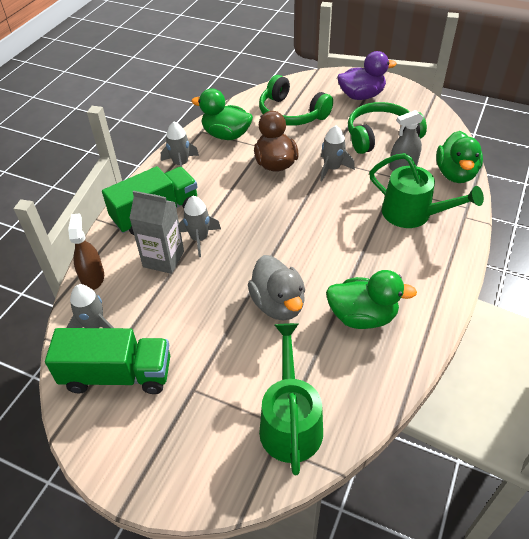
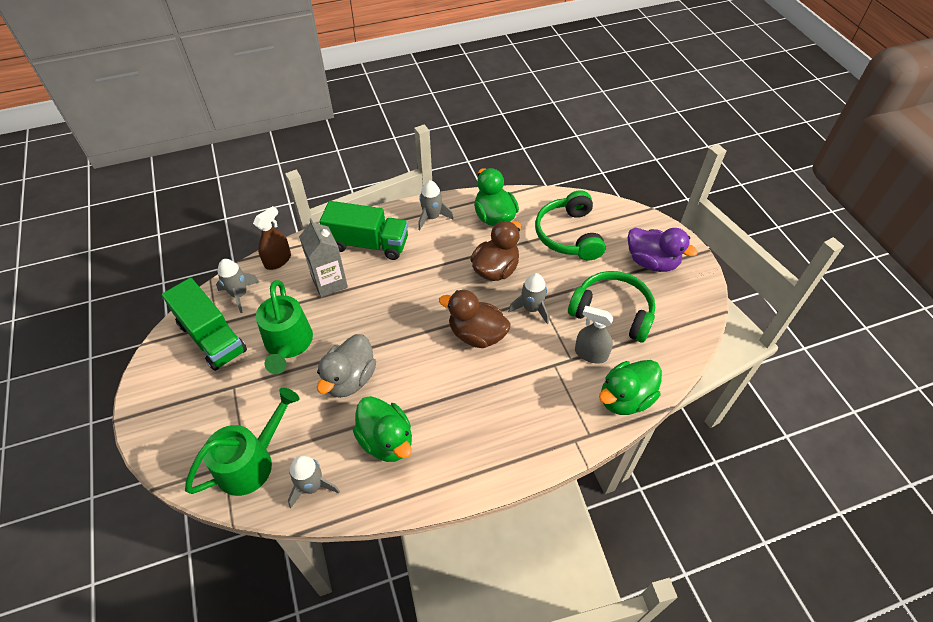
camera: 45 degrees right, 5 degrees up
grey rocket [179,196,221,257] -> grey rocket moved to [288,456,340,508]
green watering can [369,153,484,228] -> green watering can moved to [256,280,313,374]
none -> brown duck [439,290,511,348]

